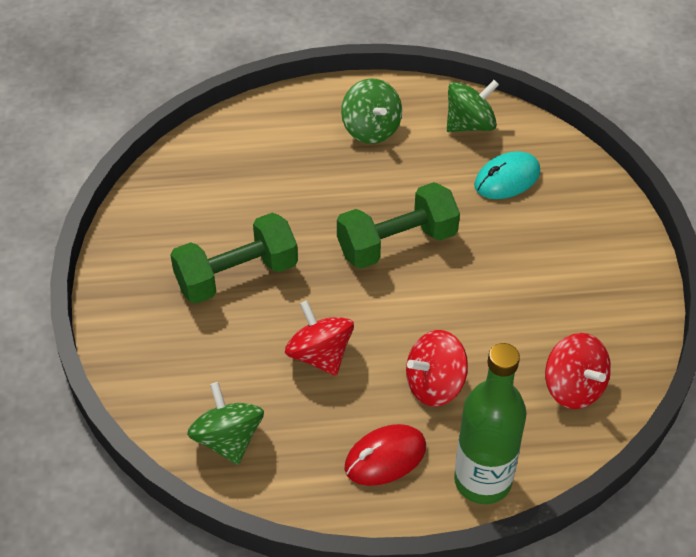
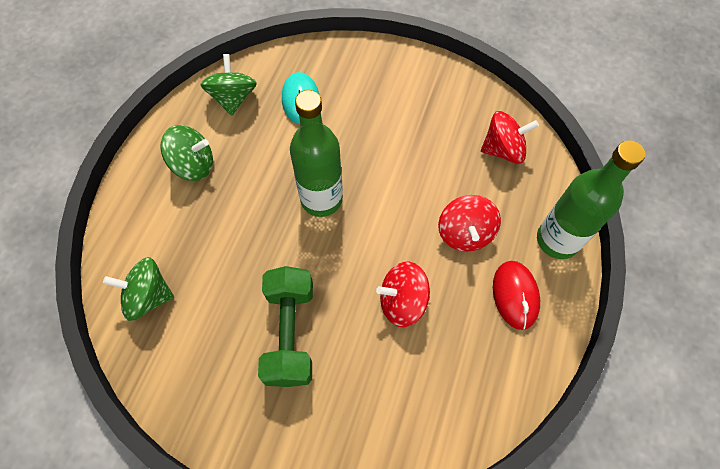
camera: 65 degrees left, 15 degrees up
green spinning top [187,382,264,465] -> green spinning top moved to [103,257,174,321]
green dumbbell [337,182,460,269] -> green bottle [290,90,343,217]

